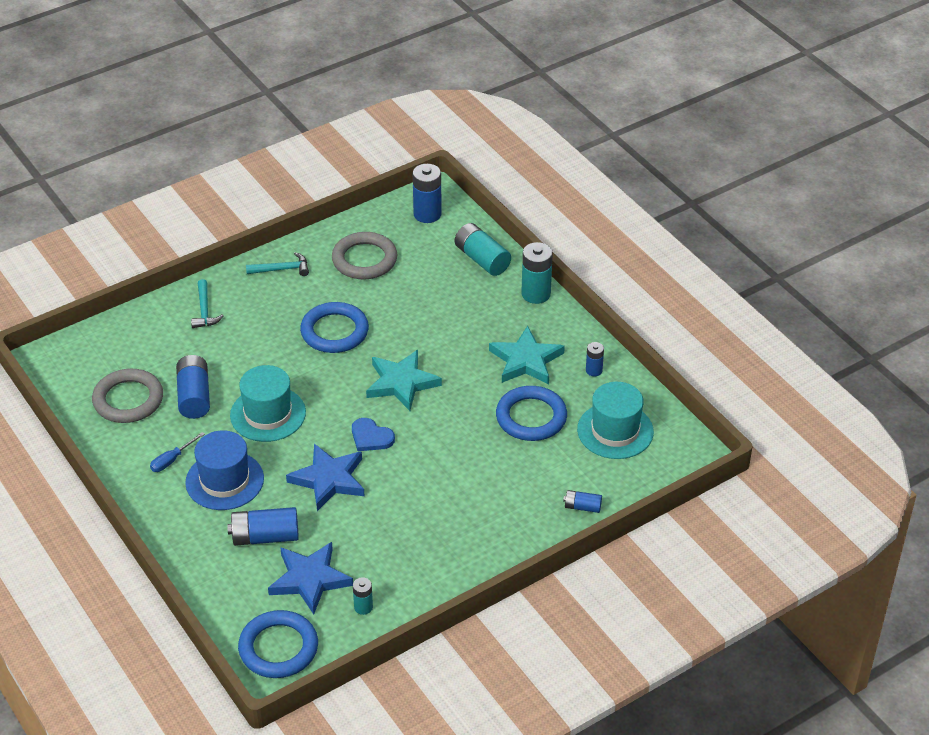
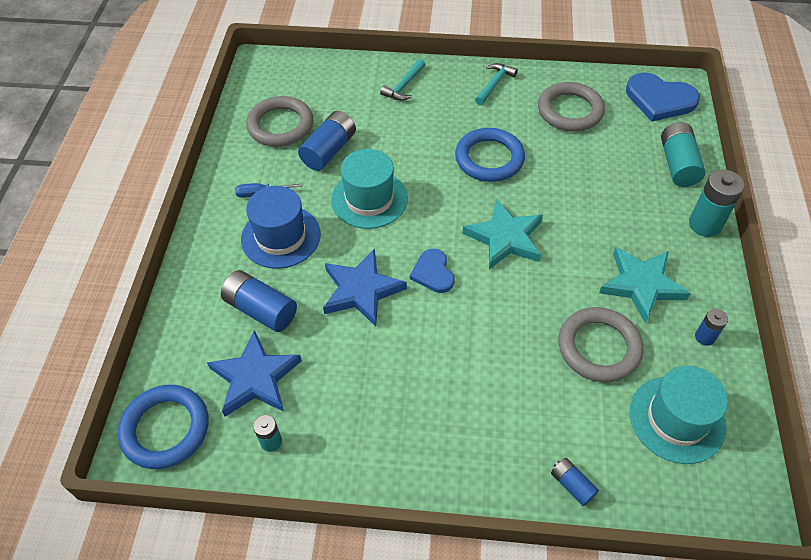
camera: 40 degrees right, 10 degrees up
turquoise hammer [246,252,309,276] -> turquoise hammer turned 90 degrees counterclockwise [475,63,518,105]
blue battery [413,164,442,223] -> blue heart [626,73,700,122]
blue ring [496,386,567,441] -> grey ring [559,307,644,382]

